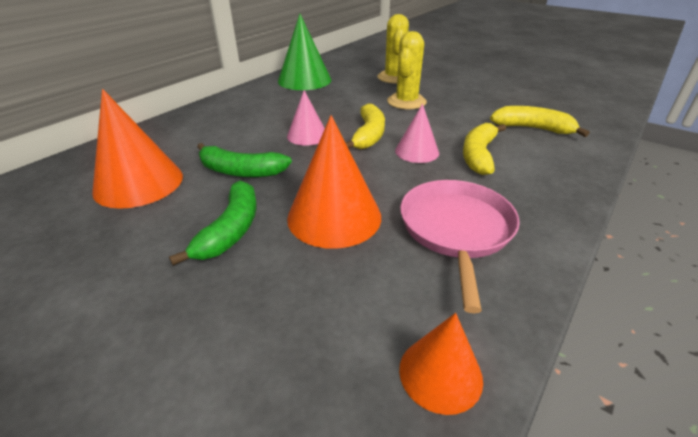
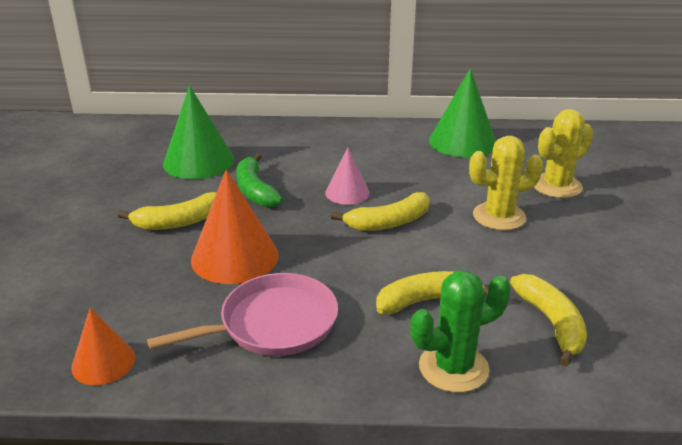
camera: 55 degrees right, 5 degrees down
orange cone [92,89,183,209] -> green cone [163,86,234,179]
green banana [169,180,257,266] -> yellow banana [118,192,217,230]
pink cone [395,104,439,163] -> none
none -> green cactus [410,271,511,393]

